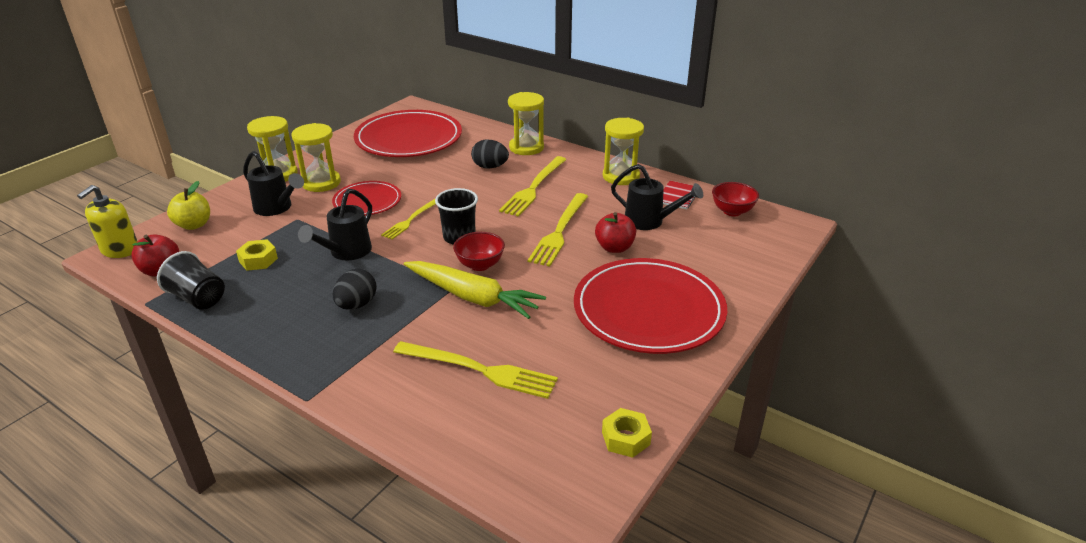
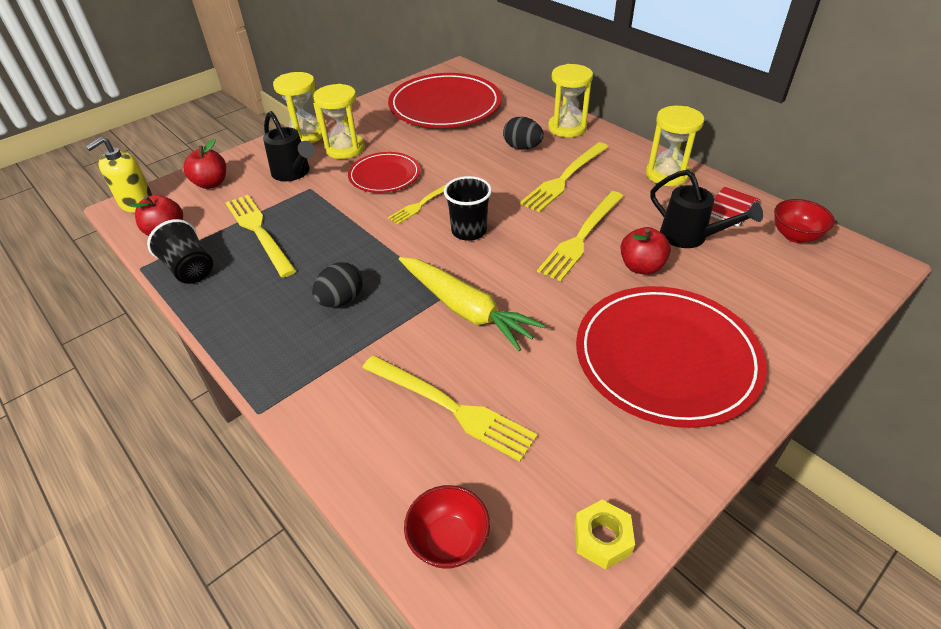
camera: 15 degrees right, 10 degrees up
yellow apple [167,181,210,230] -> red apple [183,139,226,189]
yellow nut [236,239,278,271] -> yellow fork [225,195,296,278]
black watering can [298,189,372,260] -> none
red bowl [453,232,505,271] -> red bowl moved to [404,485,490,569]

